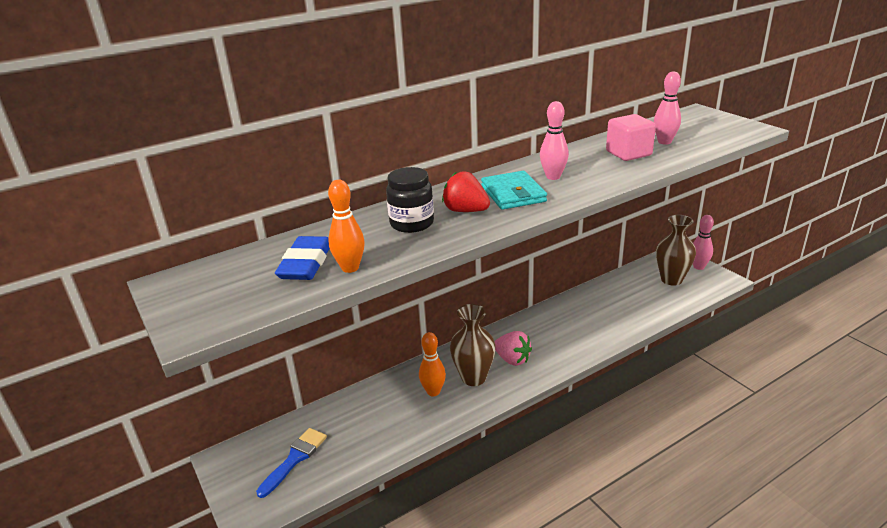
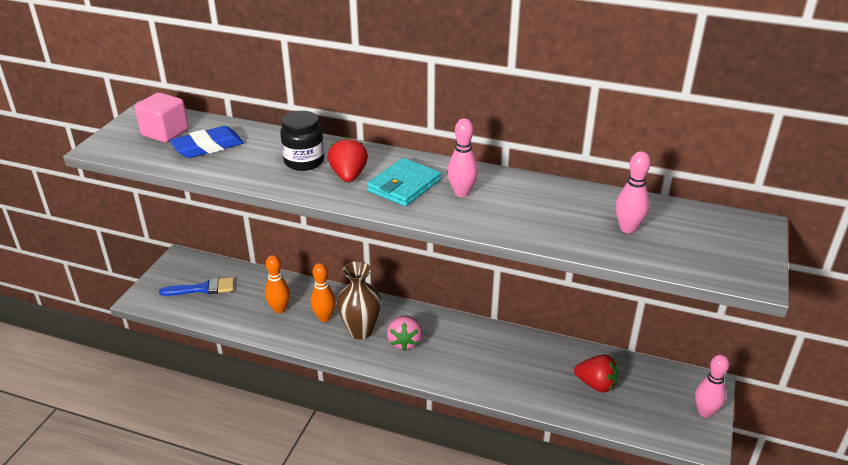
camera: 50 degrees right, 5 degrees up
orange bowling pin [328,180,365,273] -> orange bowling pin moved to [265,255,290,314]
pink cube [606,114,656,161] -> pink cube moved to [135,92,188,143]
brown vase [656,215,696,286] -> none
none -> red strawberry [574,355,618,393]

